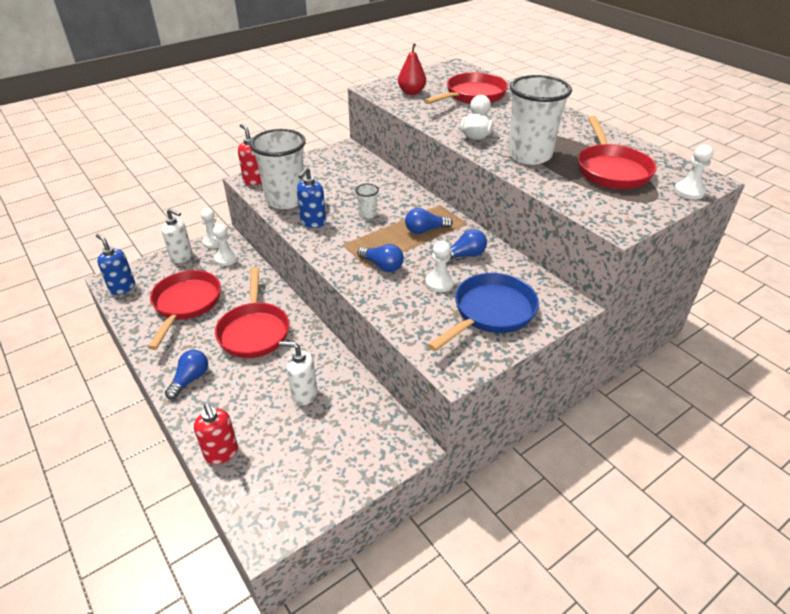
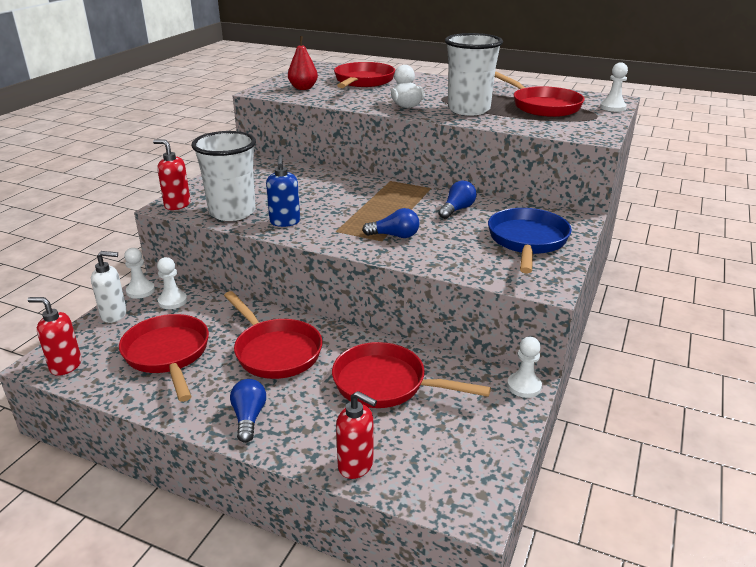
camera: 30 degrees left, 10 degrees down
blue soap dispenser [96,234,135,295] -> red soap dispenser [28,297,82,376]
white soap dispenser [279,341,317,406] -> red pan [332,342,491,408]
white cup [355,184,379,219] -> none
blue light bulb [405,208,453,234] -> none
white pawn [425,241,454,292] -> white pawn moved to [507,337,542,398]

